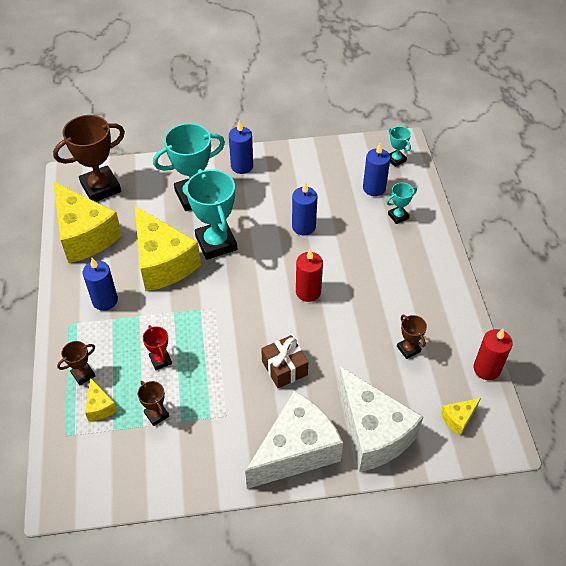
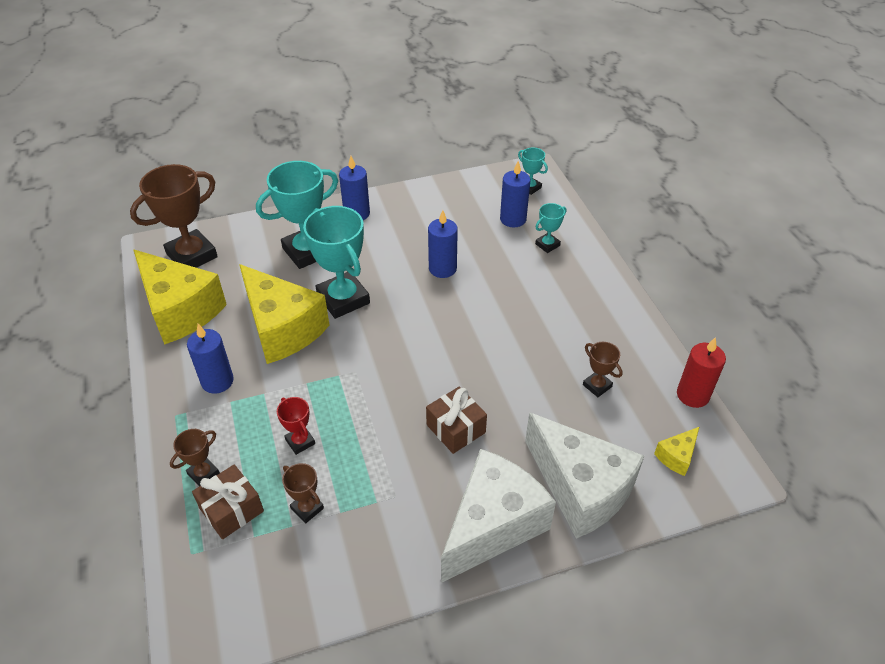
camera: 10 degrees left, 5 degrees down
yellow cheese [85,378,117,421] -> brown gift [192,465,264,539]
red candle [296,249,323,302] -> none

